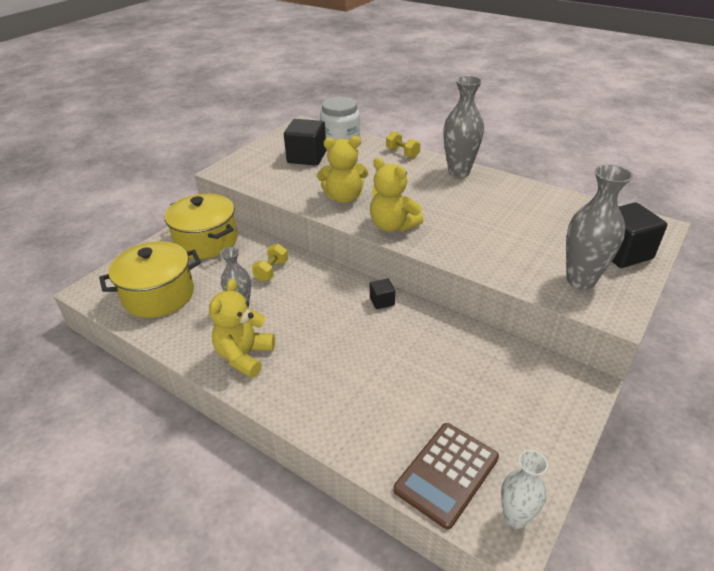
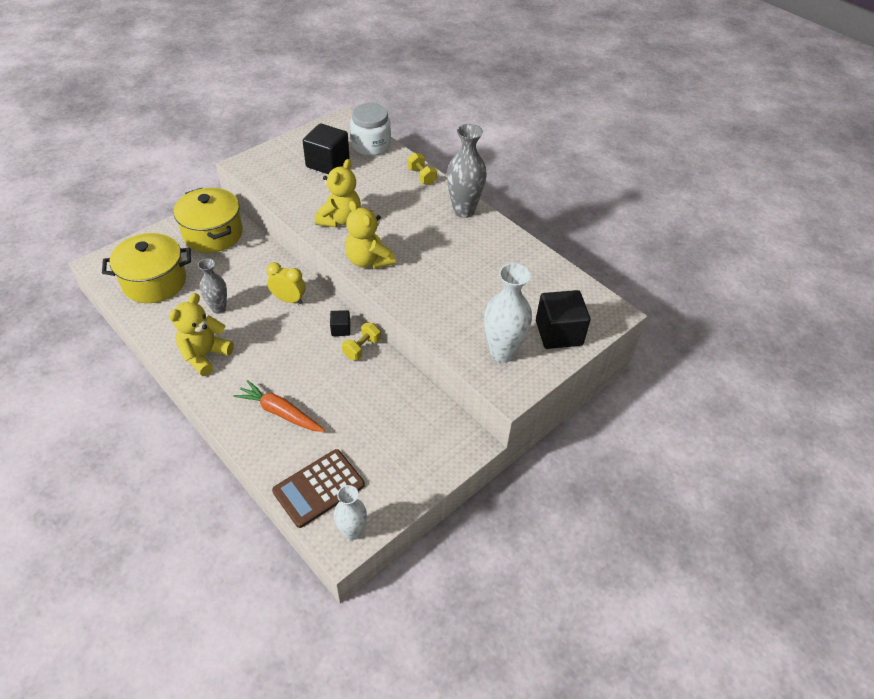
camera: 10 degrees right, 10 degrees up
yellow dumbbell [252,244,288,282] -> yellow dumbbell moved to [342,322,381,360]
yellow teddy bear [317,136,369,203] -> yellow teddy bear turned 75 degrees counterclockwise [315,159,361,227]
grey vase [566,165,633,289] -> white vase [484,263,532,363]
none -> orange carrot [233,380,325,432]
none -> yellow clock [266,262,306,304]

